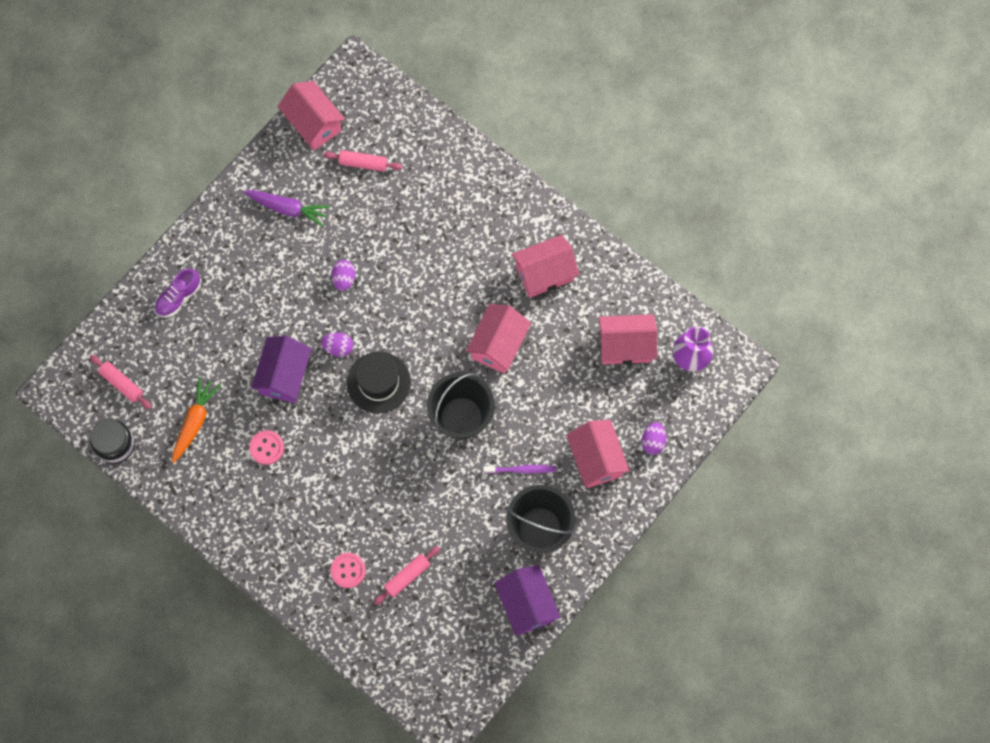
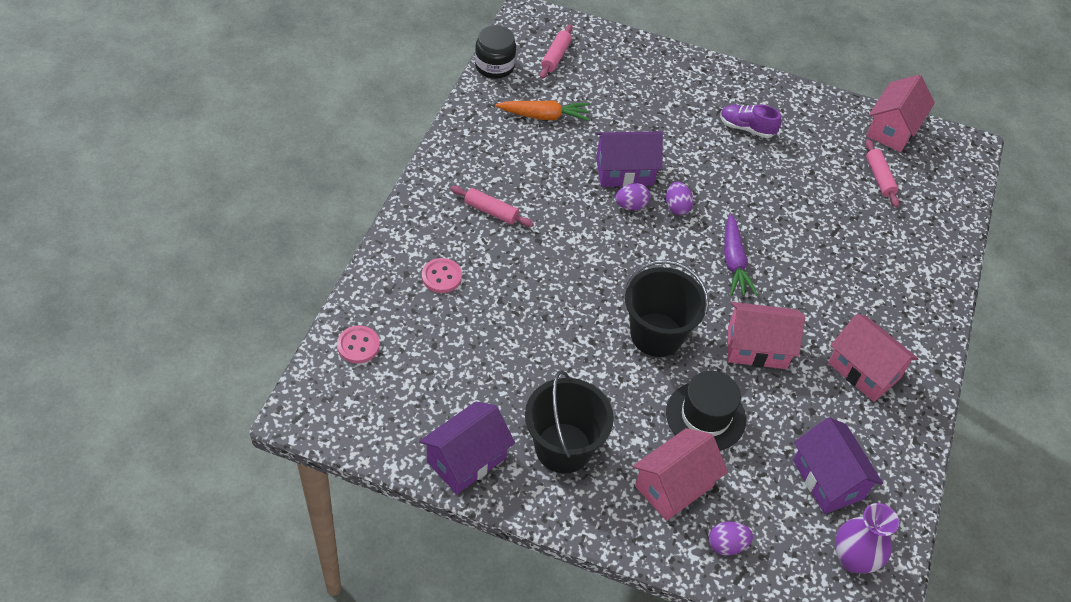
camera: 65 degrees right, 20 degrees down
purple shoe [155,268,201,318] -> purple shoe moved to [720,104,781,138]
purple carrot [244,190,330,227] -> purple carrot moved to [724,214,758,296]
pink button [249,430,284,465] -> pink button moved to [337,326,380,364]
purple egg [331,260,356,291] -> purple egg moved to [615,183,650,210]
black hat [347,352,411,414] -> black hat moved to [666,371,746,450]
pink rolling pin [374,546,440,605] -> pink rolling pin moved to [450,186,534,227]
purple toothbrush [483,465,556,474] -> none
pink house [599,314,657,364] -> purple house [793,417,883,514]

